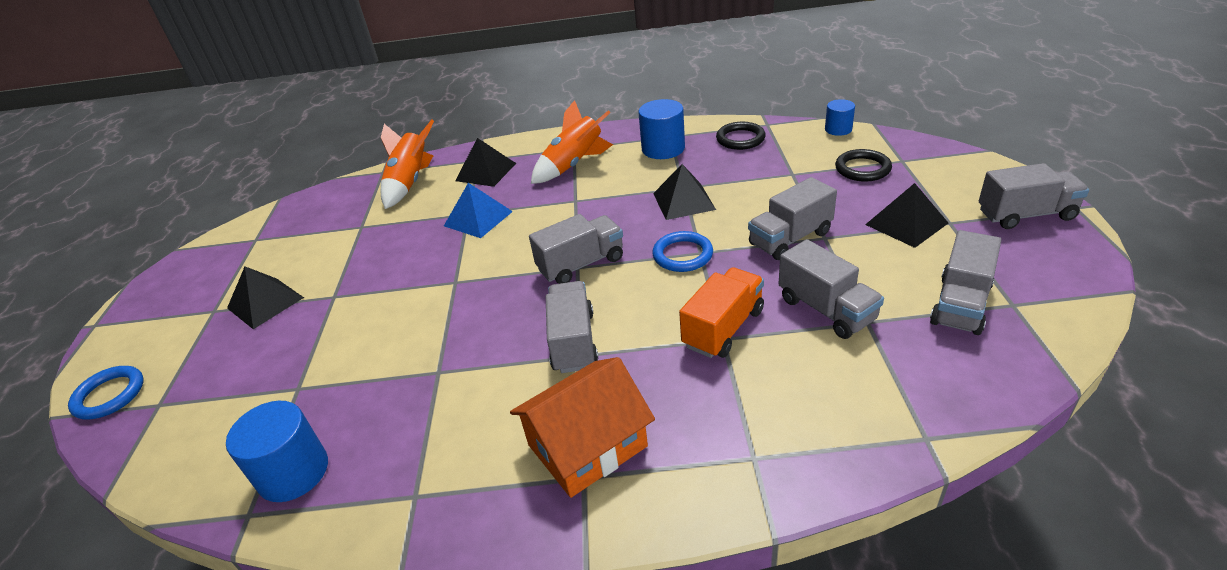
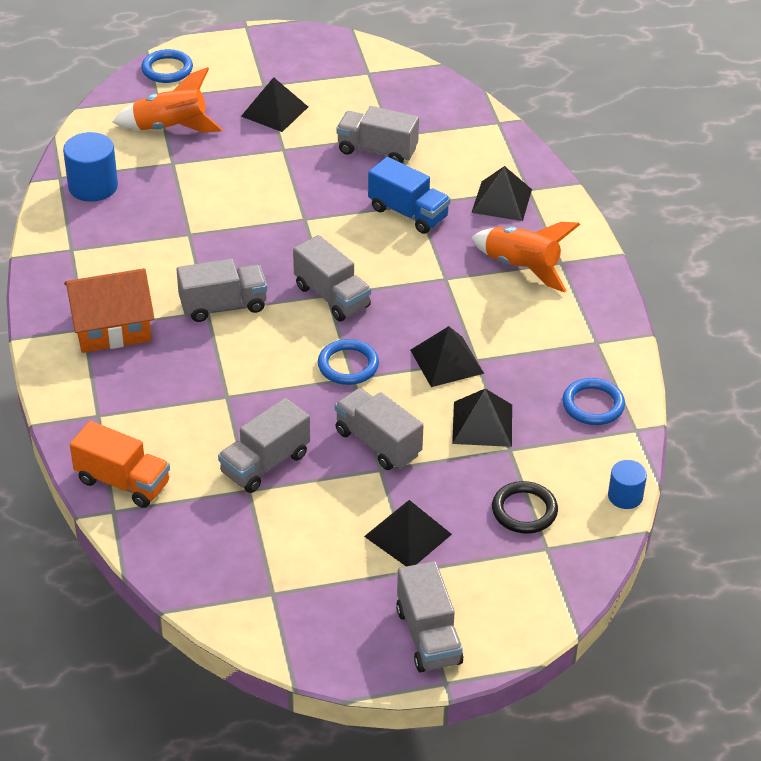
camera: 75 degrees right, 5 degrees up
orange rocket [381,119,434,209] -> orange rocket moved to [113,67,223,133]
blue pyramid [444,183,513,238] -> blue truck [368,157,451,234]
orange house [510,357,655,498] -> orange house turned 60 degrees counterclockwise [64,268,155,353]
blue cylinder [639,99,685,159] -> none
orange truck [679,267,764,358] -> orange truck moved to [70,421,170,508]
black ring [716,122,766,150] -> blue ring [562,378,625,425]
grey truck [930,230,1001,335] -> grey truck moved to [336,106,419,163]
none -> black pyramid [452,389,512,447]

